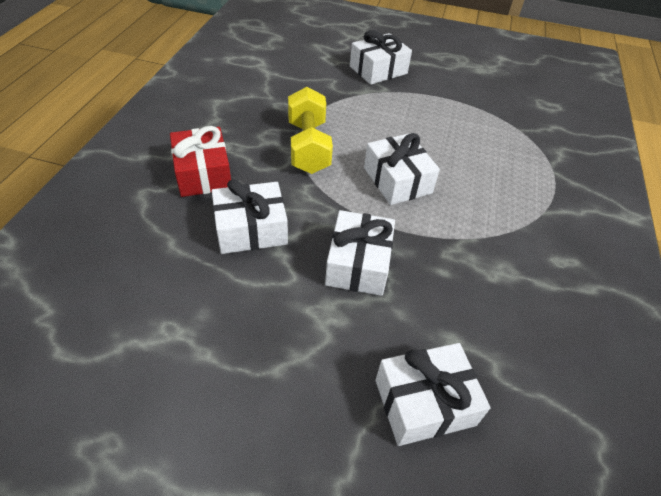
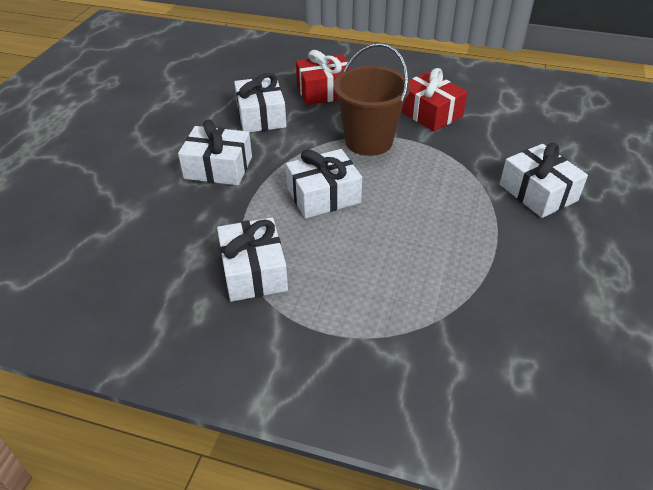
camera: 95 degrees right, 5 degrees down
yellow dumbbell [288,87,333,174] -> brown bucket [333,43,411,156]
white gift [376,343,491,446] -> white gift moved to [217,217,288,302]
none -> red gift [401,68,467,131]

